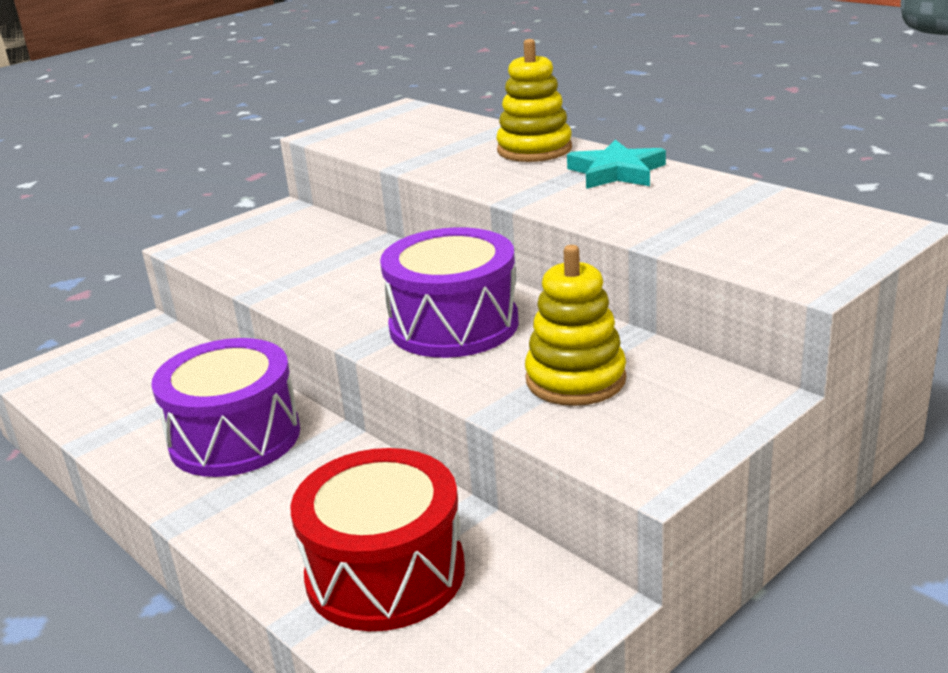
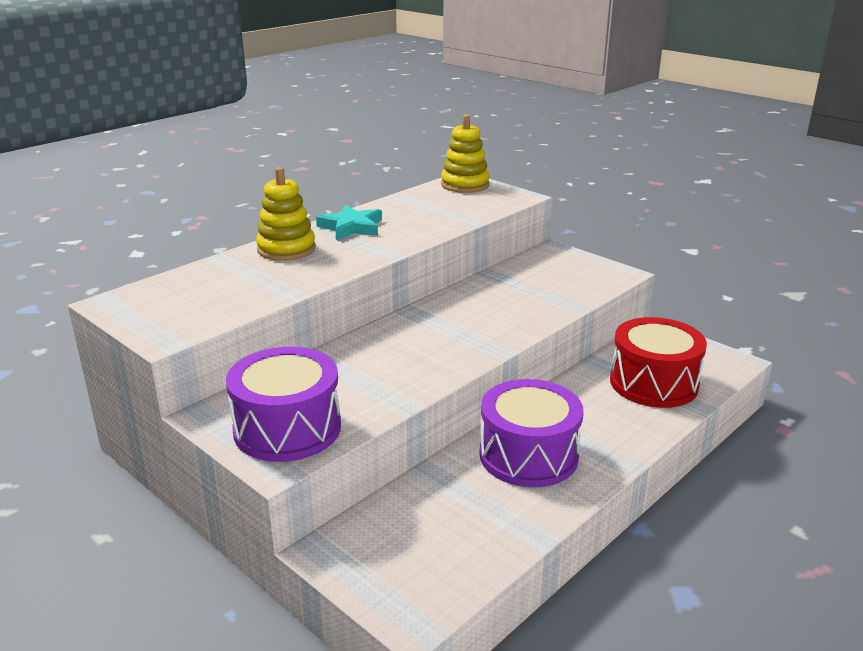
camera: 95 degrees left, 0 degrees up
purple drum [380,227,519,358] -> purple drum moved to [226,347,341,462]
yellow stacking toy [525,245,626,406] -> yellow stacking toy moved to [441,114,490,193]

